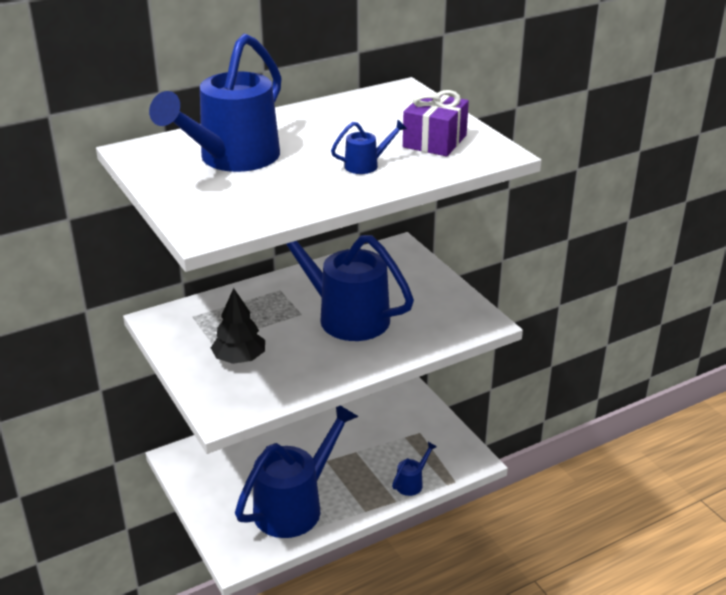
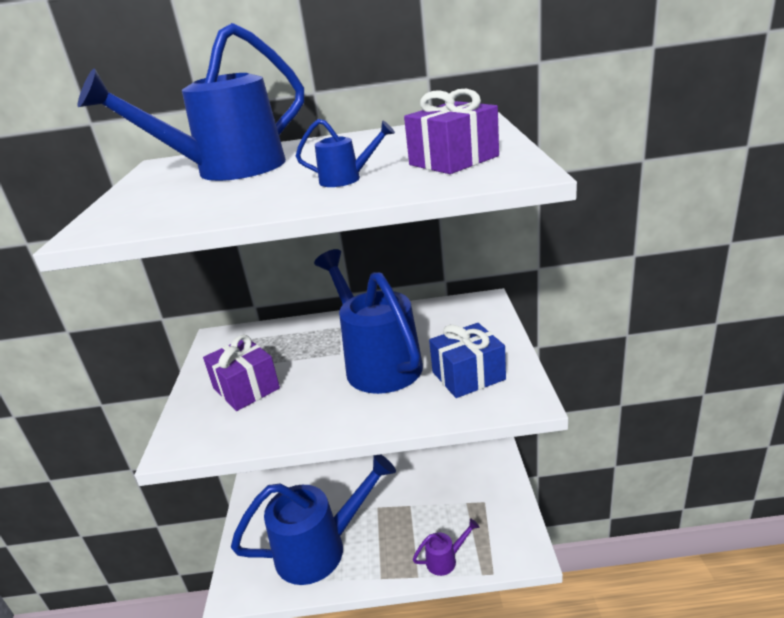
camera: 30 degrees right, 5 degrees down
black tree [211,288,265,364] -> purple gift [203,335,280,411]
blue watering can [392,442,437,496] -> purple watering can [413,518,479,576]
none -> blue gift [429,323,506,398]

